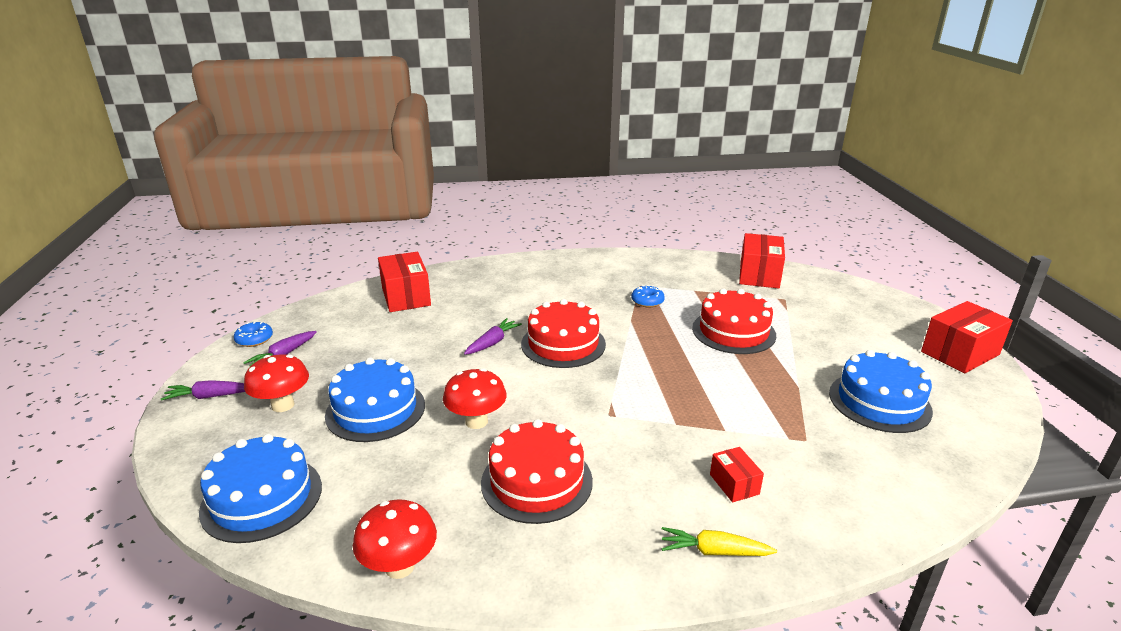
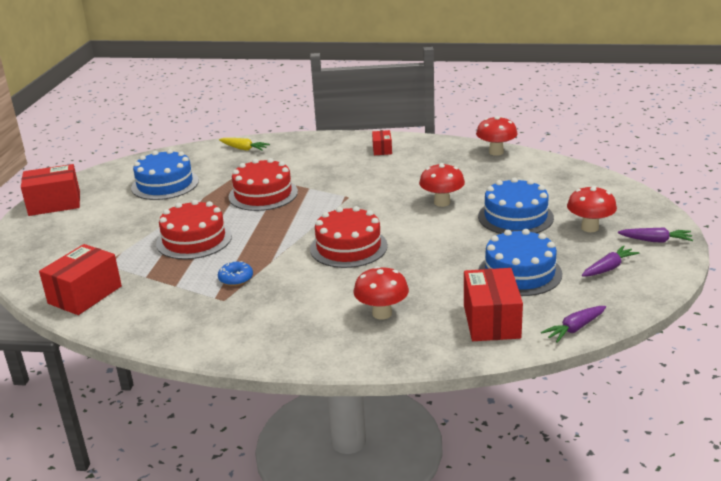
camera: 160 degrees left, 0 degrees up
blue cake [199,434,322,543] -> blue cake moved to [478,229,562,296]
blue donut [234,322,273,347] -> none
purple carrot [464,318,522,355] -> purple carrot moved to [541,306,606,343]
red cake [481,419,593,524] -> red cake moved to [229,158,298,211]
yellow carrot [662,527,777,556] -> yellow carrot moved to [219,138,270,151]
red box [710,447,764,502] -> red box moved to [372,130,392,155]
none -> red mushroom [353,266,409,320]

